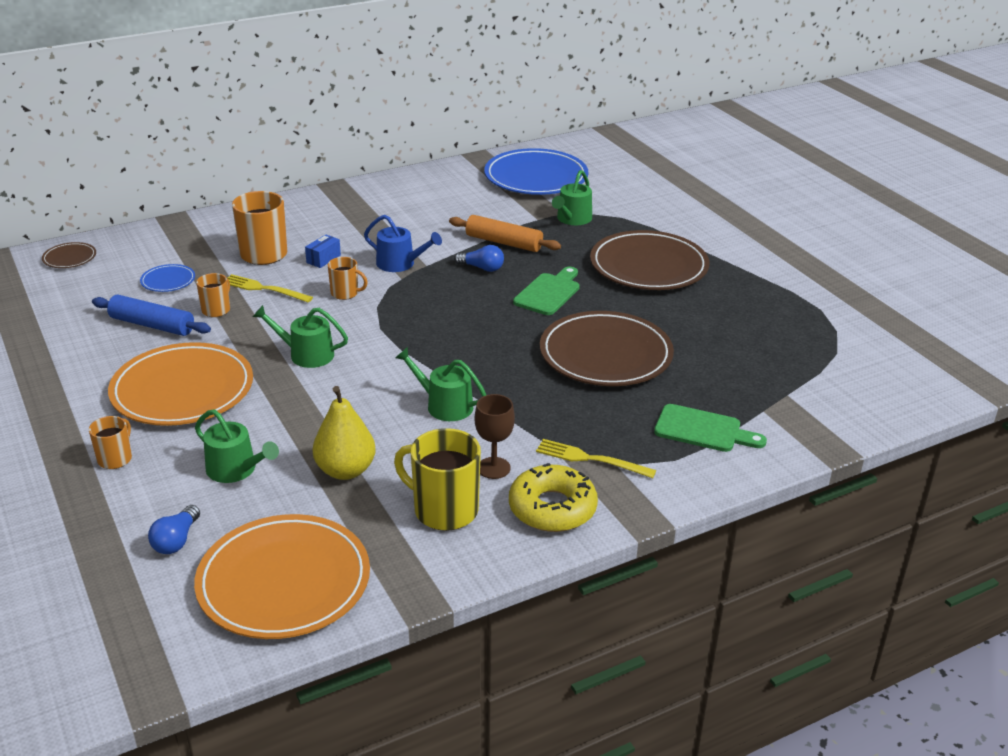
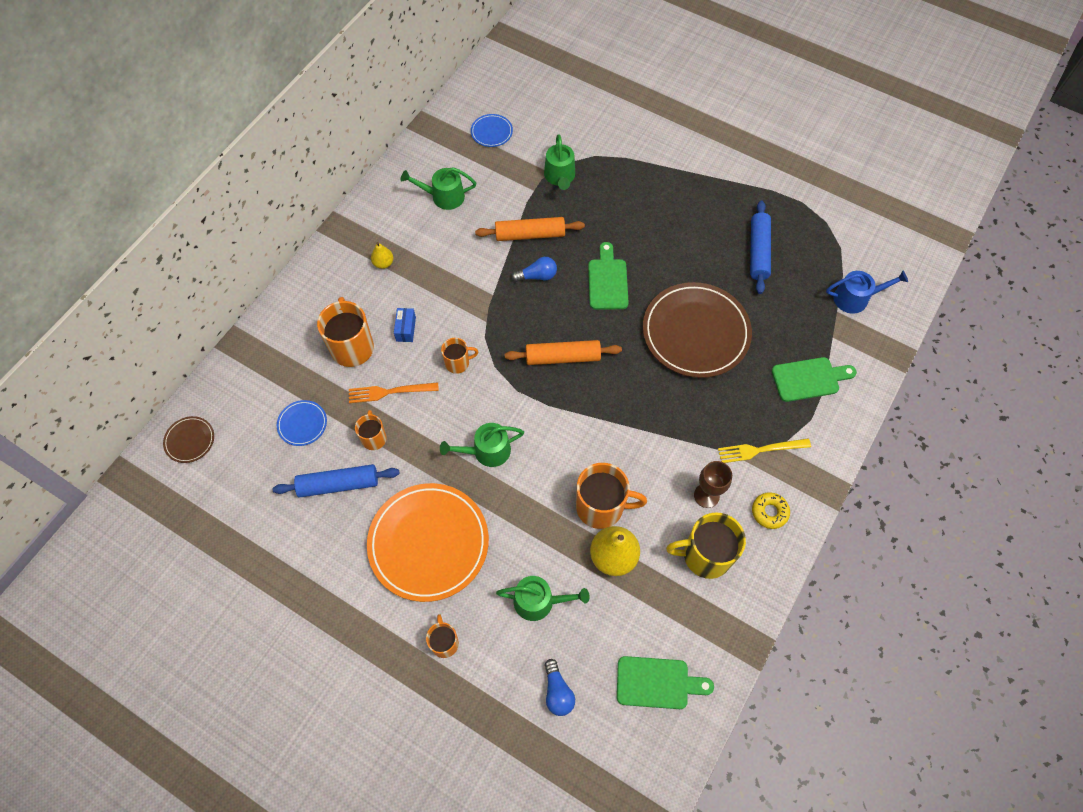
camera: 30 degrees left, 30 degrees up
orange plate [194,514,370,639] -> green cutting board [617,656,714,709]
yellow fork [227,274,313,302] -> orange fork [349,382,439,403]
blue watering can [364,215,442,272] -> blue watering can moved to [826,271,908,314]
green watering can [395,347,486,421] -> green watering can moved to [401,167,476,210]
blue plate [484,148,589,195] -> blue plate [471,114,513,147], size x0.44
yellow donut [509,463,598,532] -> yellow donut [752,492,790,529], size x0.56
brown plate [590,230,709,290] -> none
none -> yellow pear [371,242,394,269]
none -> orange rolling pin [505,340,622,365]
none -> orange mug [576,463,647,529]
none -> blue rolling pin [750,201,771,294]

